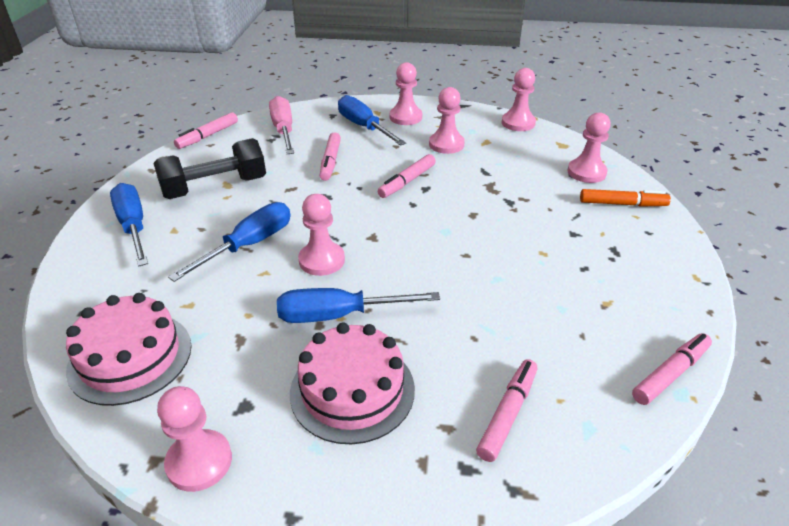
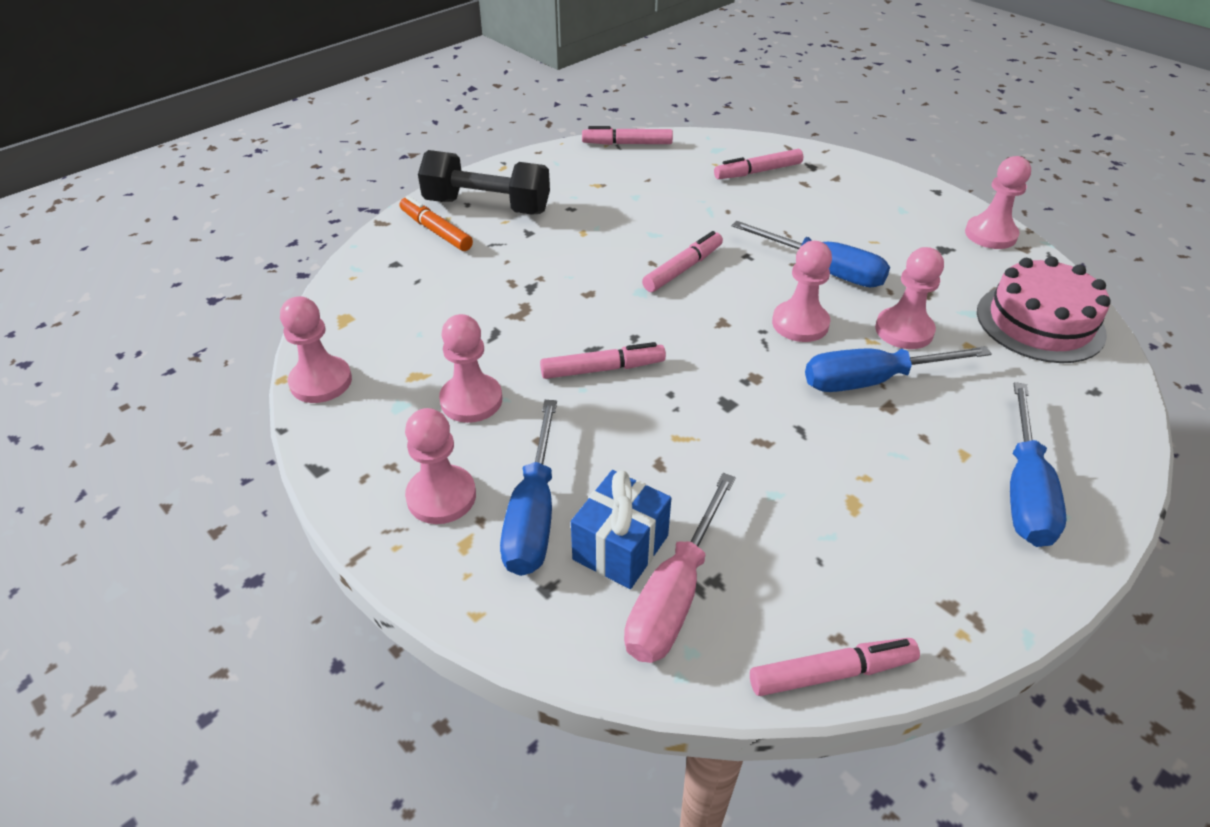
camera: 140 degrees left, 5 degrees up
black dumbbell [153,138,266,199] -> black dumbbell moved to [418,150,550,215]
pink cake [290,323,415,444] -> none
pink marker [320,132,341,181] -> pink marker moved to [642,231,723,292]
pink pawn [568,112,611,183] -> pink pawn moved to [875,247,944,349]
none -> blue gift [571,470,671,589]

